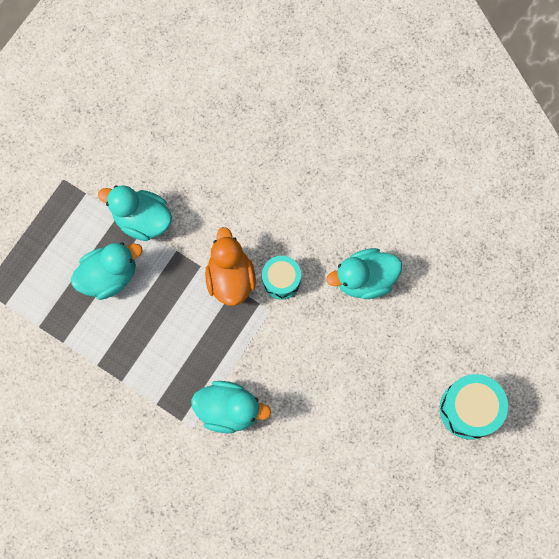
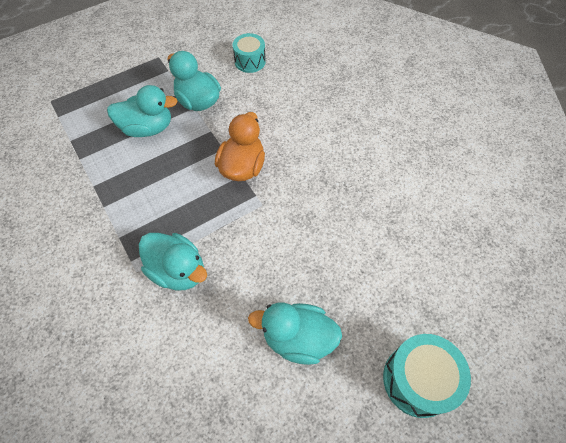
camera: 25 degrees right, 15 degrees down
turquoise drum [262,256,301,300] -> turquoise drum moved to [233,33,266,73]
turquoise duck [326,248,402,299] -> turquoise duck moved to [248,302,342,365]

